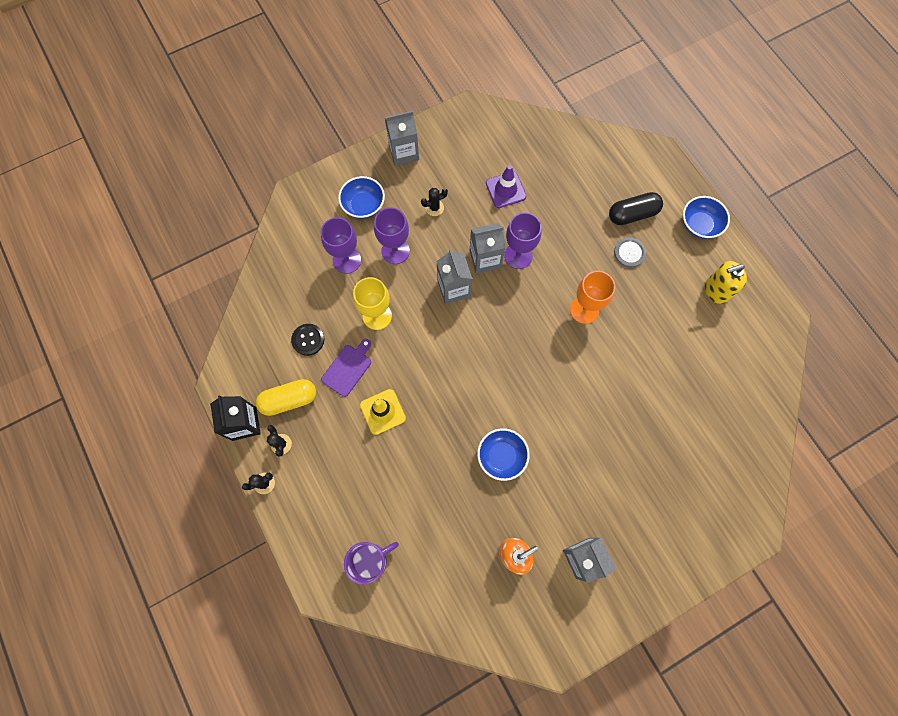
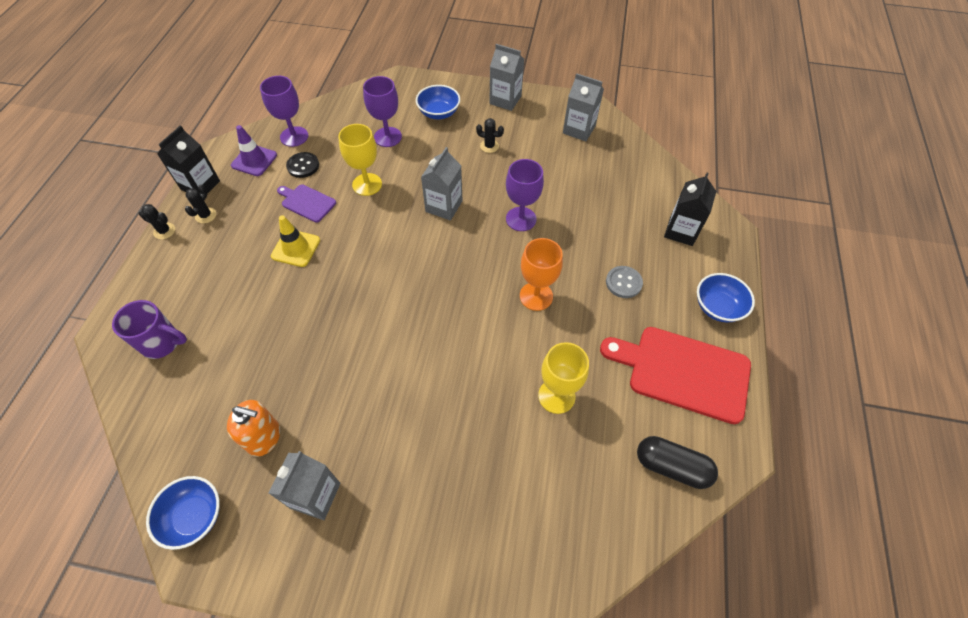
camera: 40 degrees right, 15 degrees down
yellow capsule [256,379,316,416] -> none
purple cutting board [321,339,371,397] -> purple cutting board turned 135 degrees counterclockwise [277,184,336,223]
purple goblet [374,207,410,264] -> purple goblet moved to [260,76,308,147]
grey carton [470,223,506,274] -> grey carton moved to [563,73,604,142]
blue bowl [477,428,530,481] -> blue bowl moved to [146,476,220,550]
purple traffic cone [486,165,526,208] -> purple traffic cone moved to [231,125,277,176]
black capsule [609,192,663,225] -> black capsule moved to [637,436,718,489]
yellow soap dispenser [705,261,747,304] -> red cutting board [600,327,751,424]
none -> yellow goblet [538,342,589,414]
none -> black carton [664,173,716,246]

